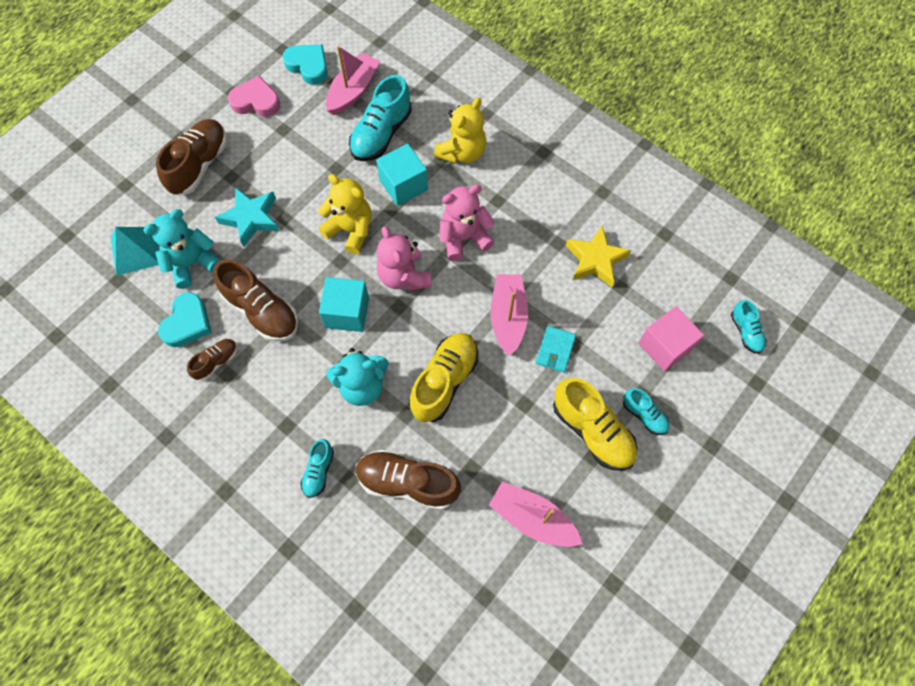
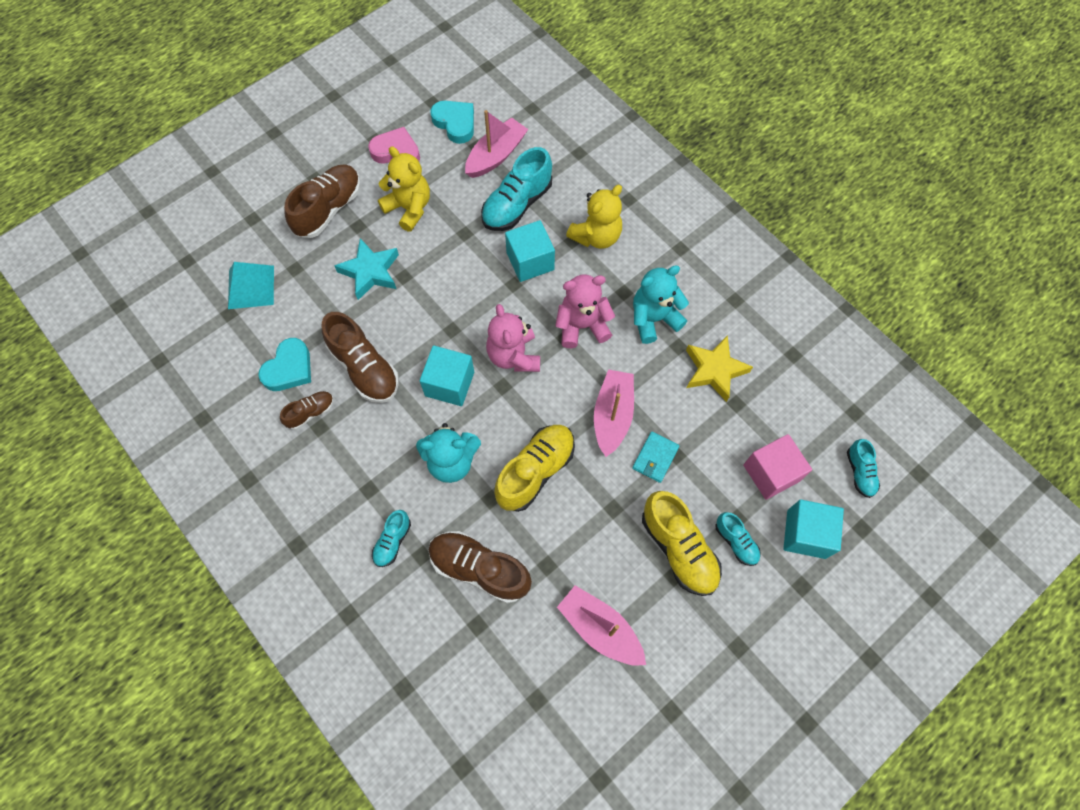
camera: 10 degrees right, 0 degrees up
turquoise teddy bear [143,209,221,289] -> turquoise teddy bear moved to [633,265,689,344]
yellow teddy bear [318,174,372,254] -> yellow teddy bear moved to [378,146,430,232]
none -> turquoise cube [783,500,844,559]

